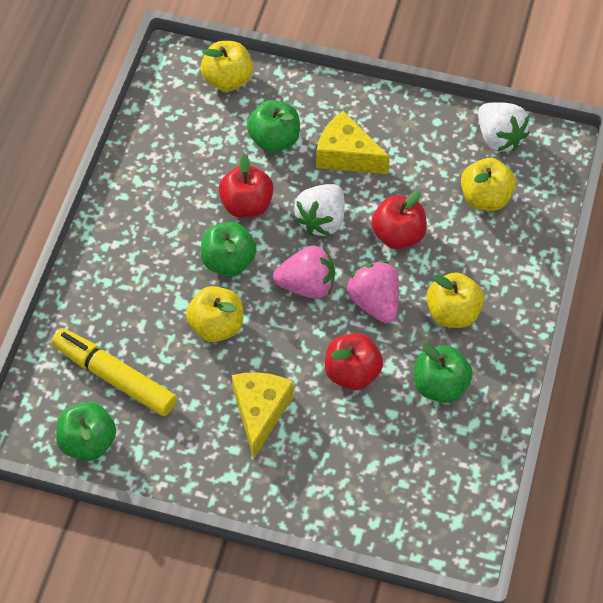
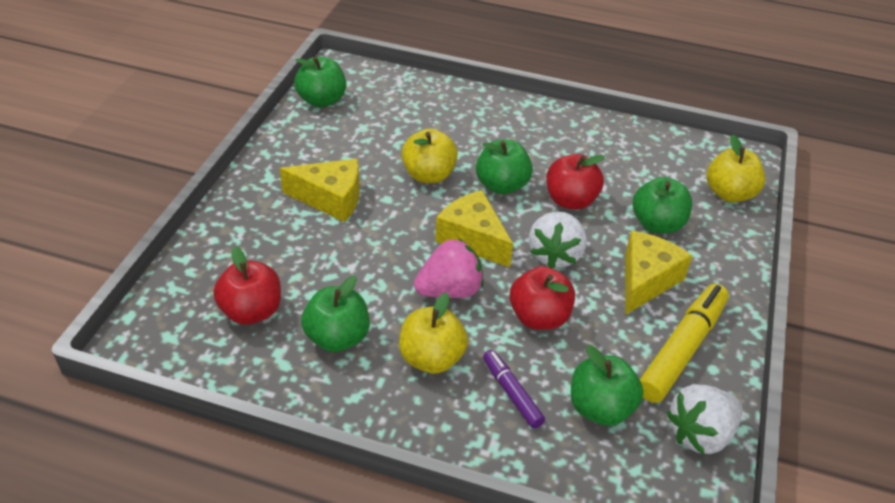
camera: 90 degrees right, 15 degrees down
yellow marker [51,328,177,416] -> yellow marker moved to [640,284,729,403]
pink strawberry [273,246,335,299] -> yellow cheese [435,190,513,267]
white strawberry [294,184,345,236] -> white strawberry turned 105 degrees counterclockwise [529,212,587,268]
red apple [325,333,383,390] -> red apple moved to [213,246,281,325]
yellow apple [461,158,516,211] -> green apple [571,345,643,426]
none -> purple marker [483,350,545,428]

